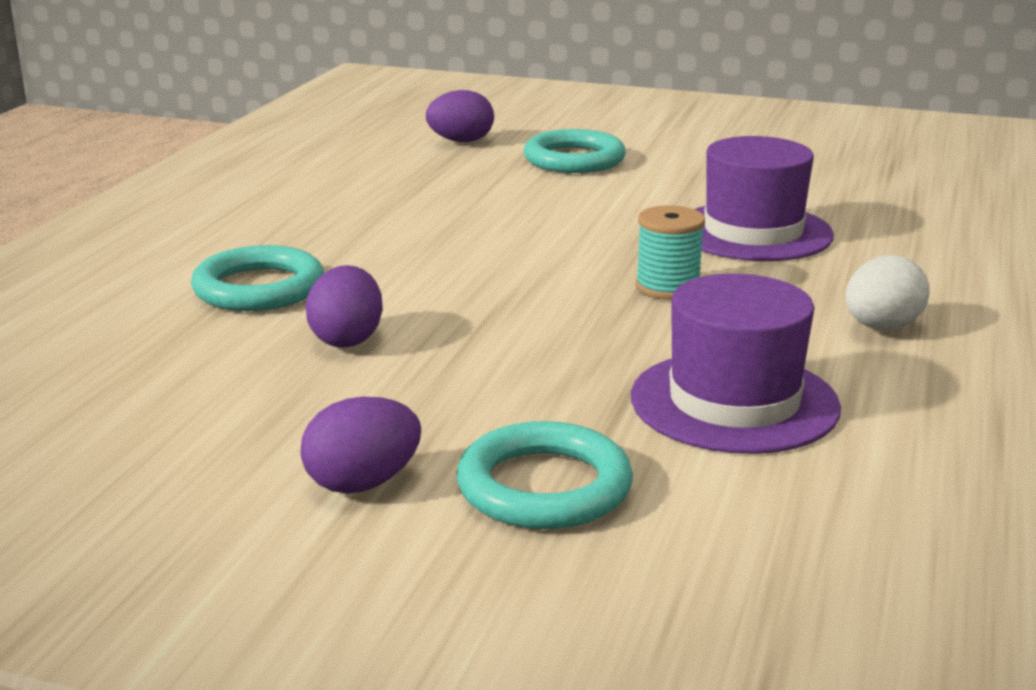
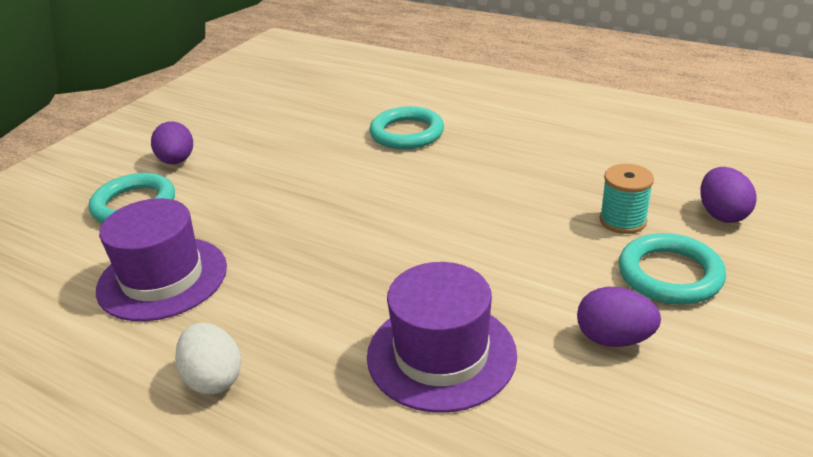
camera: 105 degrees right, 10 degrees up
purple egg [306,265,383,348] -> purple egg moved to [577,287,661,347]
turquoise spool [635,205,705,300] -> turquoise spool moved to [600,164,654,234]

